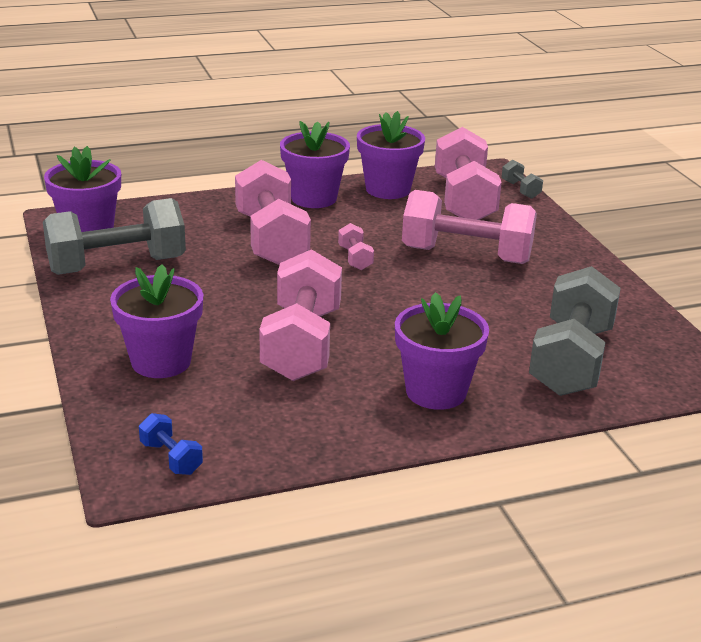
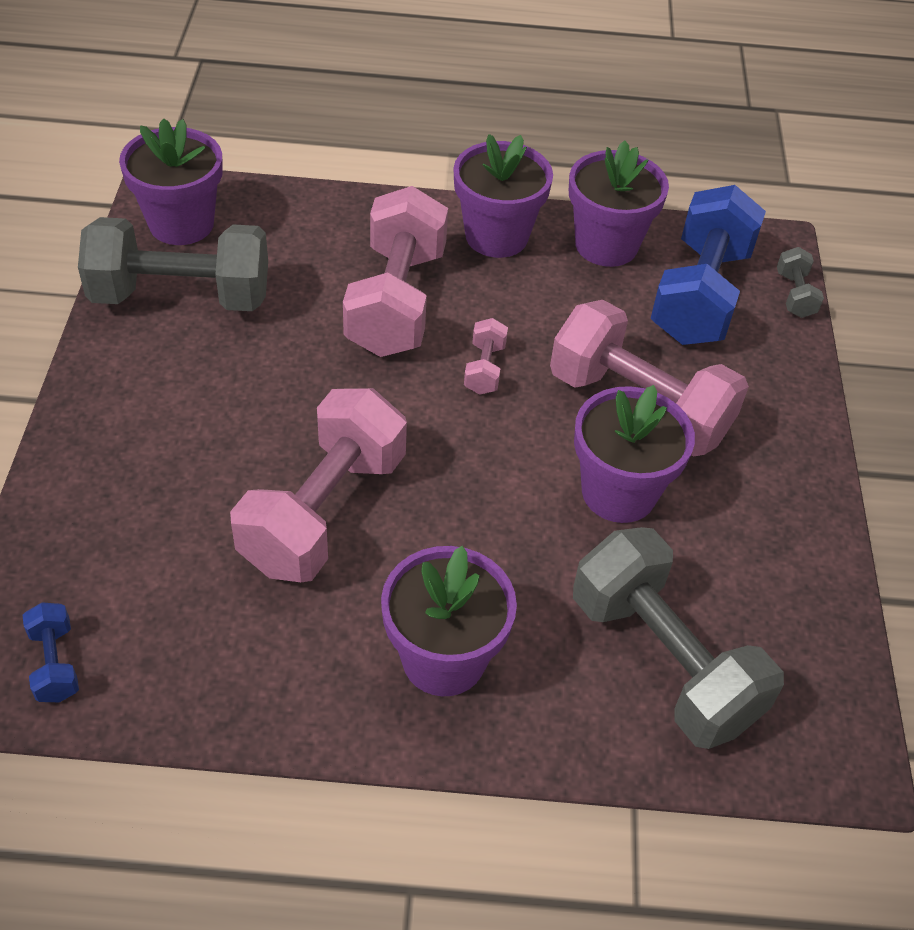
camera: 20 degrees right, 20 degrees up
purple flower pot [110,264,203,378] -> purple flower pot moved to [574,385,695,523]
pink dumbbell [435,127,502,220] -> blue dumbbell [650,185,766,345]
grey dumbbell [529,266,621,396] -> grey dumbbell turned 75 degrees counterclockwise [573,527,784,749]

